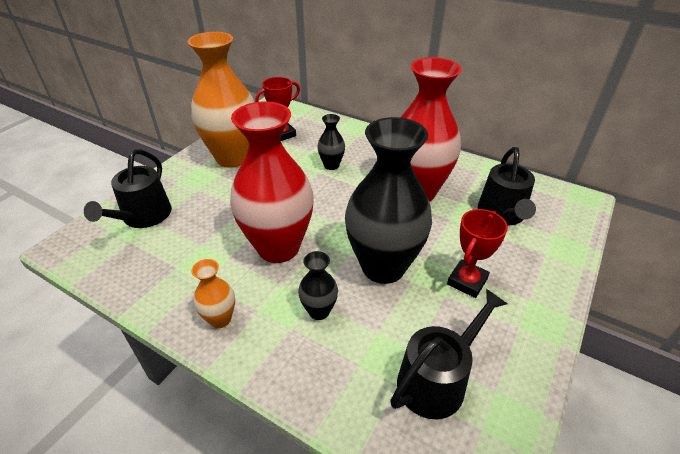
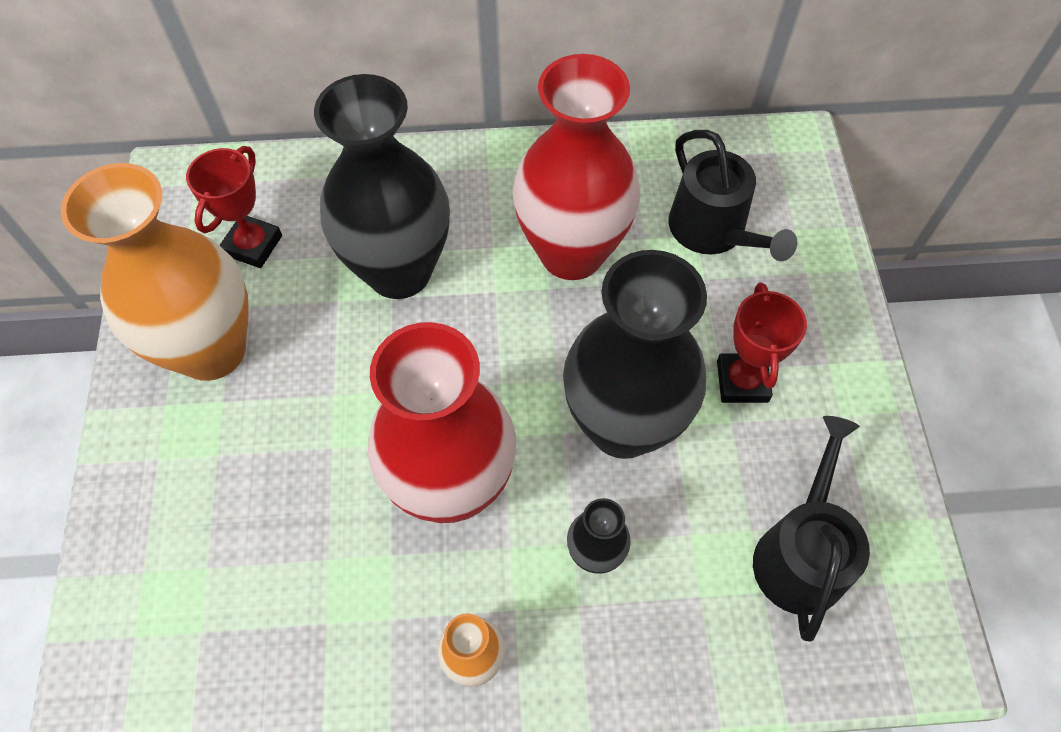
camera: 35 degrees left, 20 degrees up
black watering can [84,149,172,228] -> none
black vase [317,114,345,170] -> black vase [314,74,450,299], size x2.26

